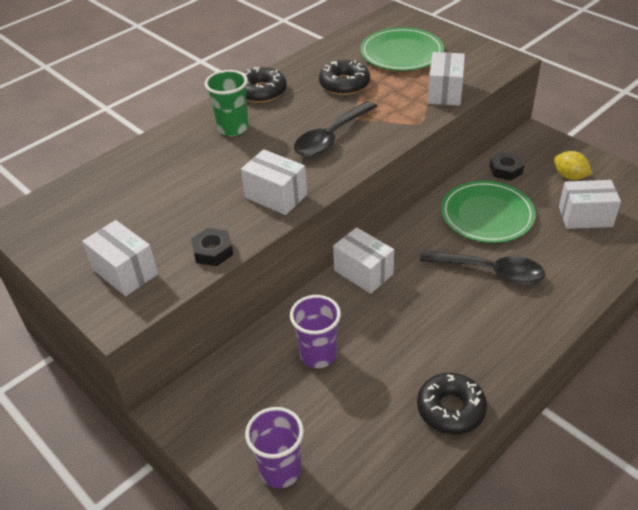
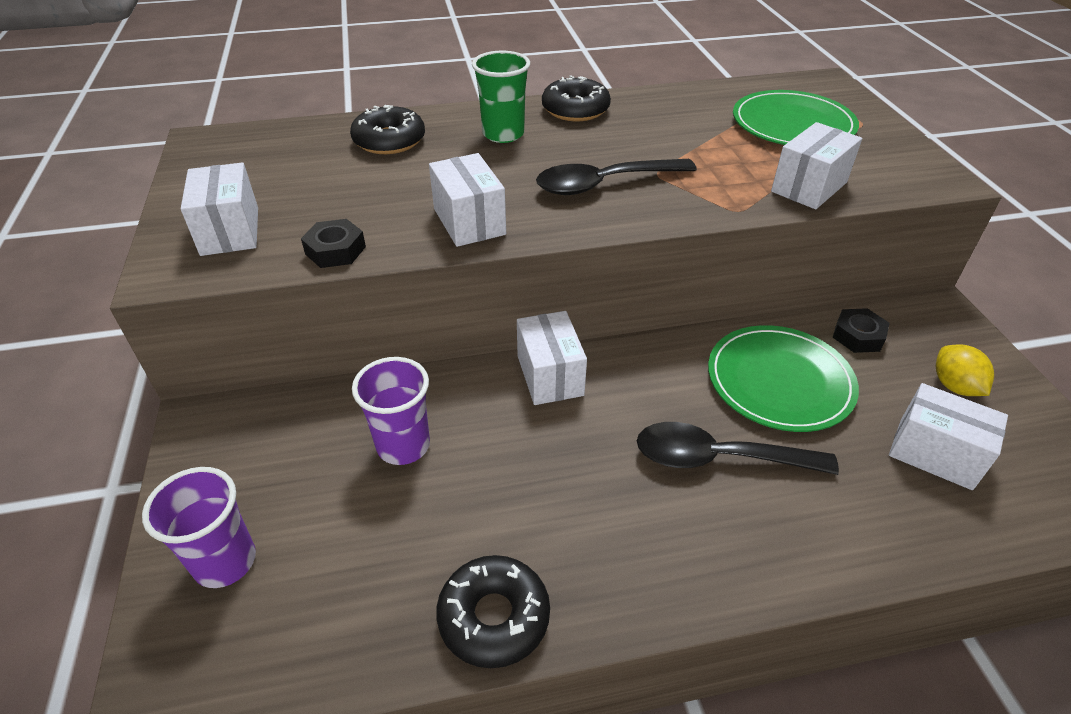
camera: 30 degrees right, 0 degrees up
black donut [319,60,370,95] -> black donut moved to [350,105,425,154]
black spoon [420,250,545,284] -> black spoon turned 135 degrees clockwise [637,422,839,475]

